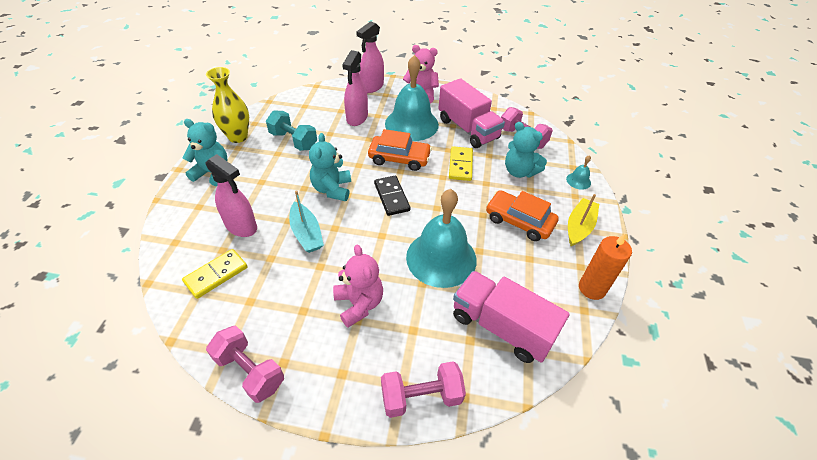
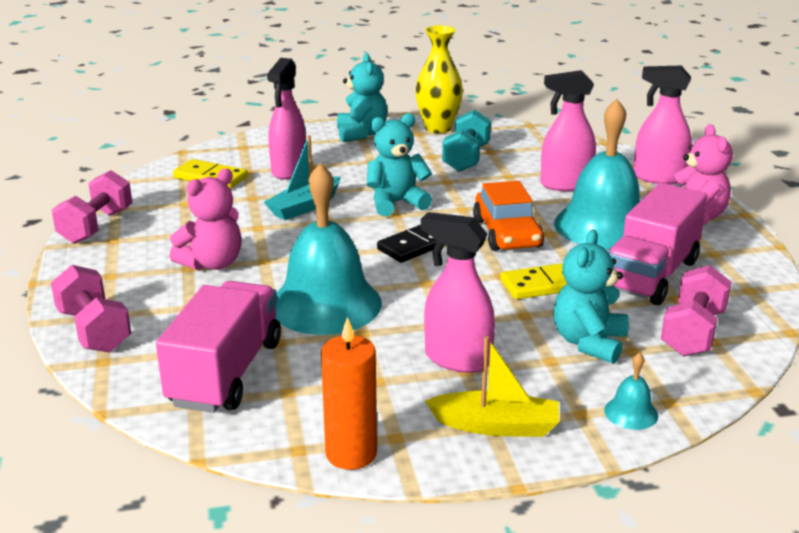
camera: 70 degrees right, 20 degrees down
orange car [486,190,559,241] -> pink spray bottle [421,212,495,373]

